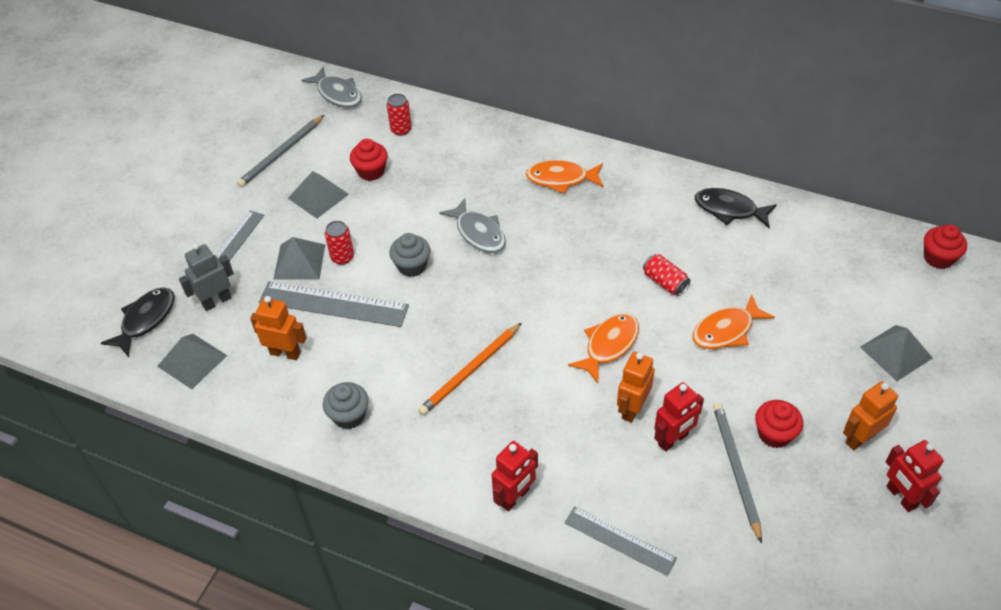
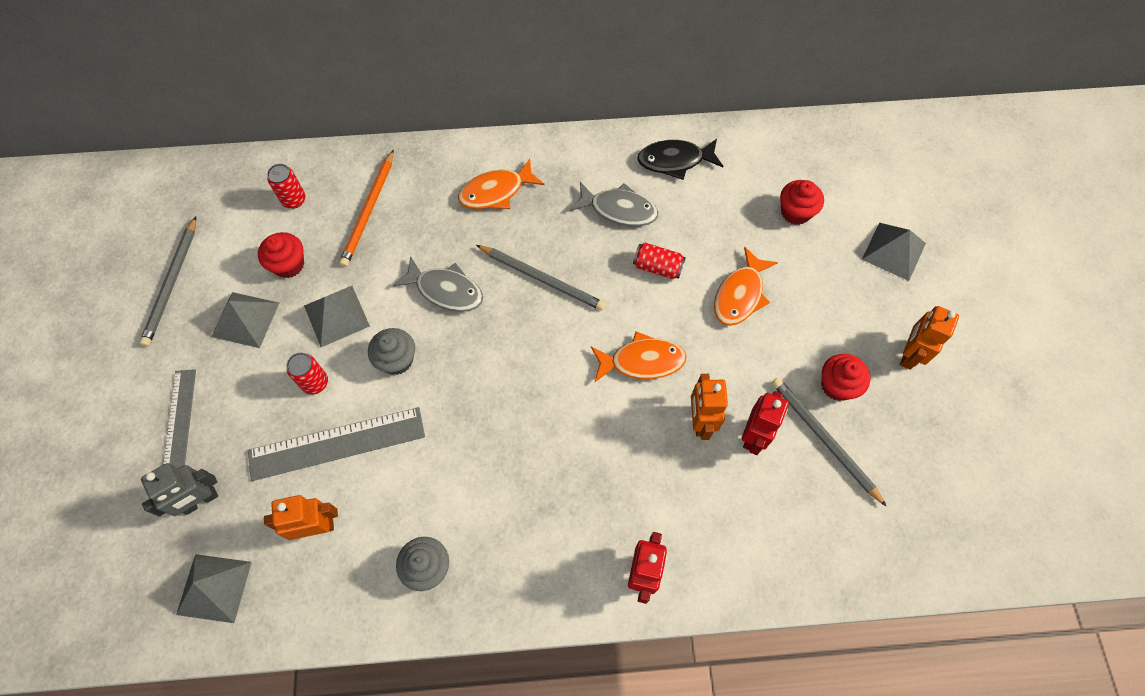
camera: 30 degrees left, 15 degrees up
black fish [101,287,175,357] -> none
grey robot [179,243,234,311] -> grey robot turned 150 degrees counterclockwise [141,463,218,516]
grey pyramid [273,237,325,280] -> grey pyramid moved to [304,286,370,347]
grey fish [301,67,362,108] -> grey fish moved to [570,182,658,227]
orange pencil [418,323,522,415] -> orange pencil moved to [339,150,394,267]
grey ruler [565,506,677,576] -> none
orange fish [568,313,639,383] -> orange fish turned 75 degrees clockwise [591,331,687,382]
red robot [885,440,944,512] -> none
red cupcake [924,224,967,269] -> red cupcake moved to [780,180,824,225]
none -> grey pencil [476,245,606,311]

